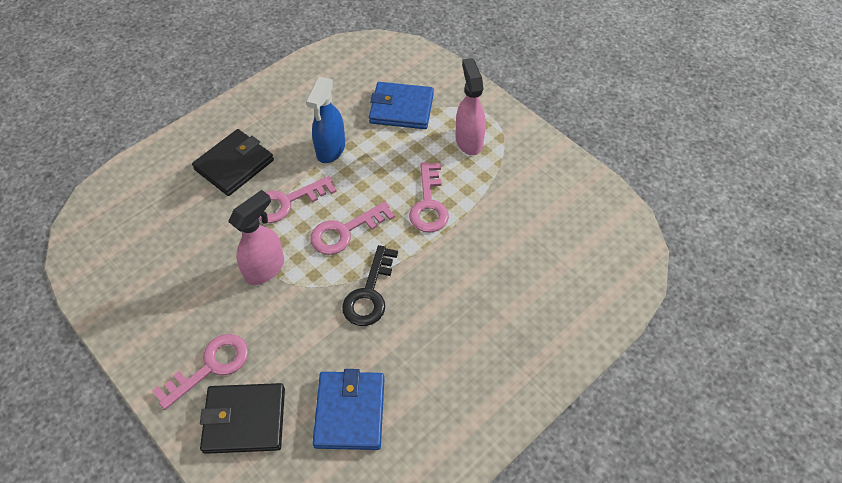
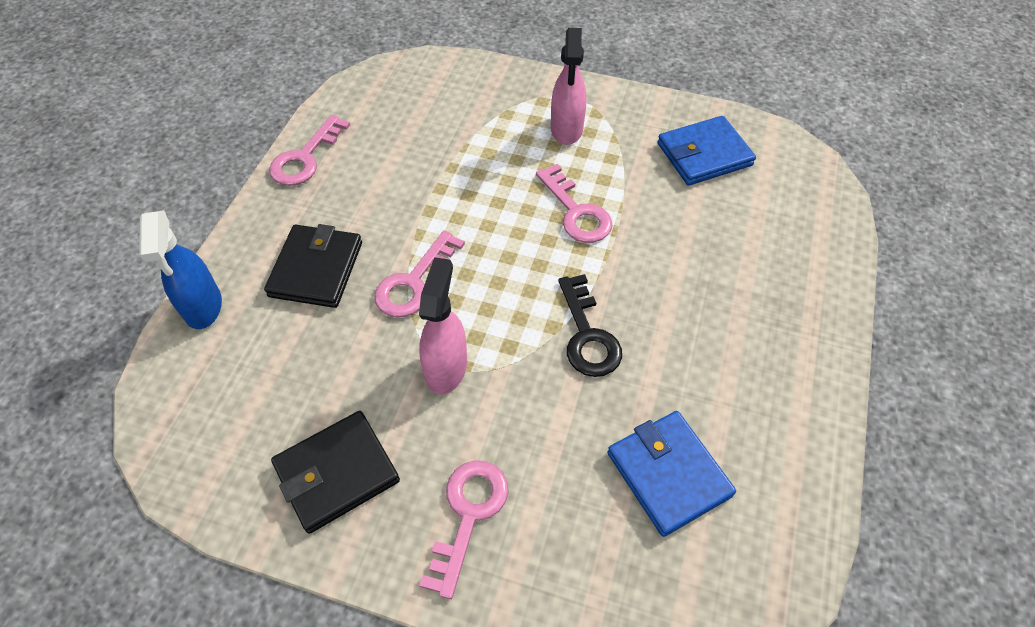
camera: 30 degrees left, 0 degrees up
black wallet [200,383,285,454] -> black wallet moved to [271,411,400,534]
blue spray bottle [306,77,345,163] -> blue spray bottle moved to [139,210,222,329]
pink key [310,201,395,255] -> pink key moved to [269,115,350,186]
blue wallet [369,82,434,129] -> blue wallet moved to [657,116,756,186]
pink spray bottle [456,58,486,155] -> pink spray bottle turned 135 degrees counterclockwise [551,28,587,145]

